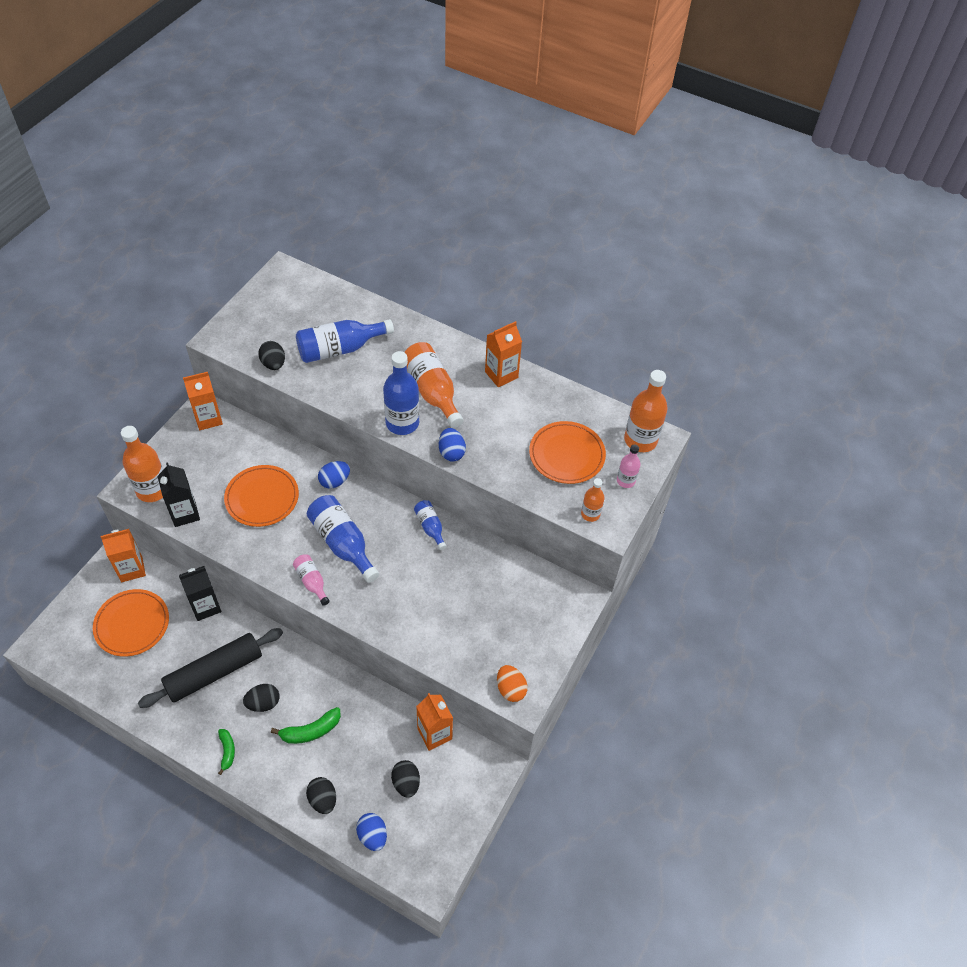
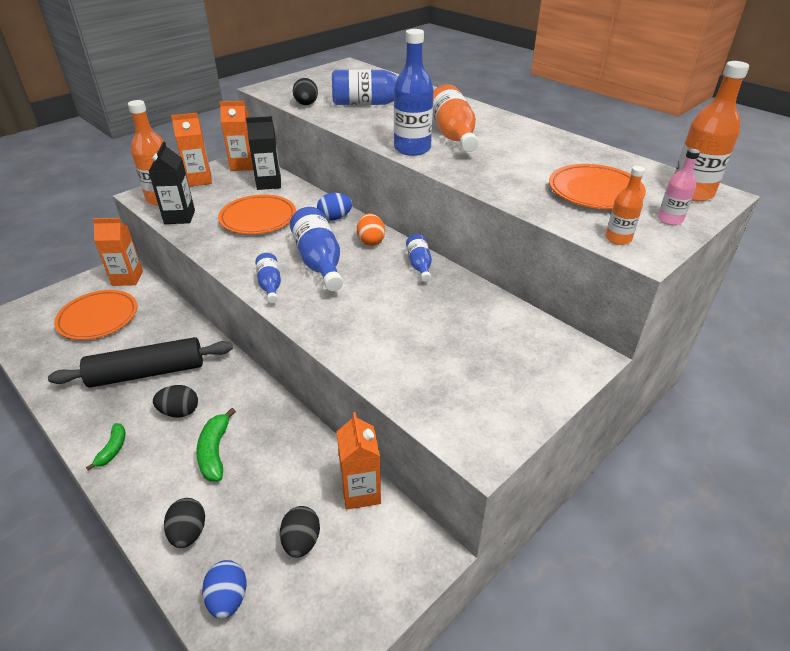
camera: 20 degrees right, 15 degrees down
black carton [179,566,221,621] -> black carton moved to [246,116,281,190]
green banana [271,707,341,744] -> green banana turned 90 degrees clockwise [196,408,236,482]
pink bottle [293,554,330,606] -> blue bottle [255,253,281,303]
blue egg [439,428,466,461] -> none
orange carton [485,321,522,387] -> orange carton moved to [171,113,212,187]
orange egg [497,665,528,702] -> orange egg moved to [357,213,385,246]

